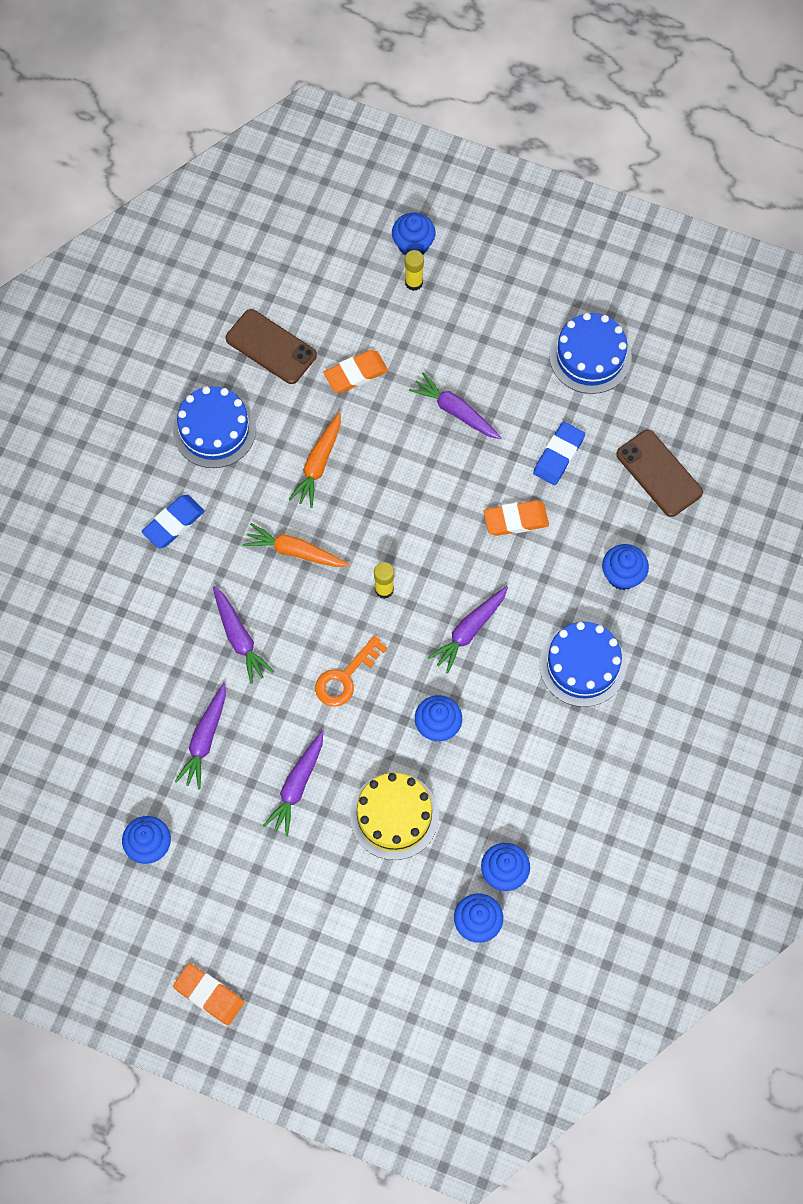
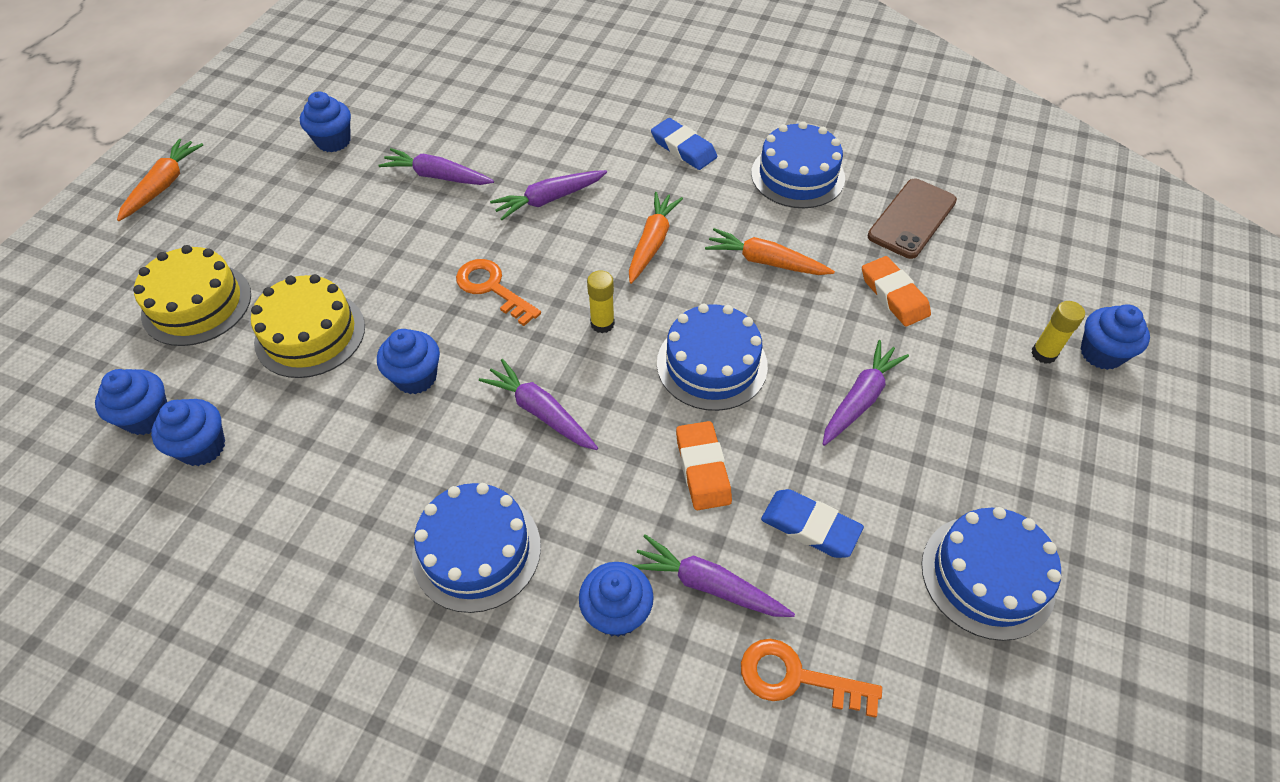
camera: 90 degrees right, 15 degrees down
orange eraser [173,963,244,1025] -> orange carrot [117,139,203,221]
purple carrot [263,731,323,836] -> purple carrot moved to [633,534,795,617]
brown phone [616,430,703,517] -> orange key [741,639,882,718]
none -> yellow cake [133,245,251,346]
none -> blue cake [657,304,768,411]

